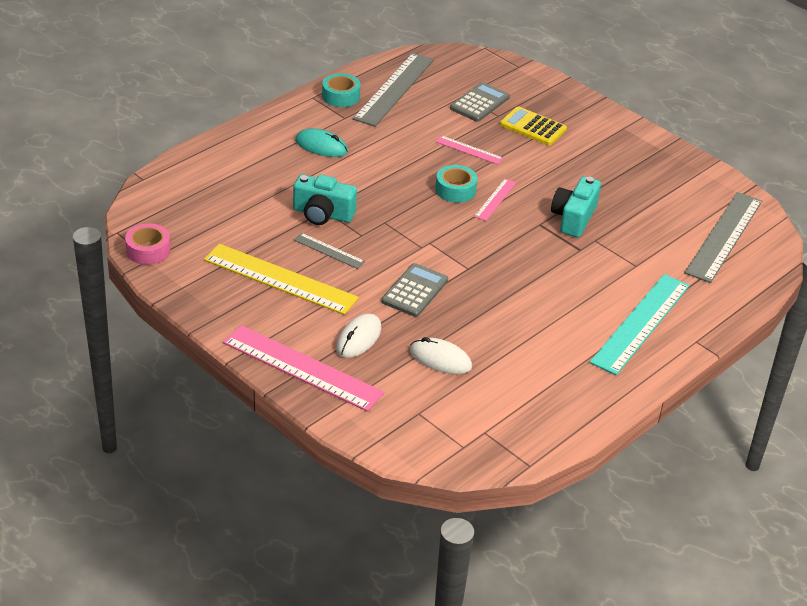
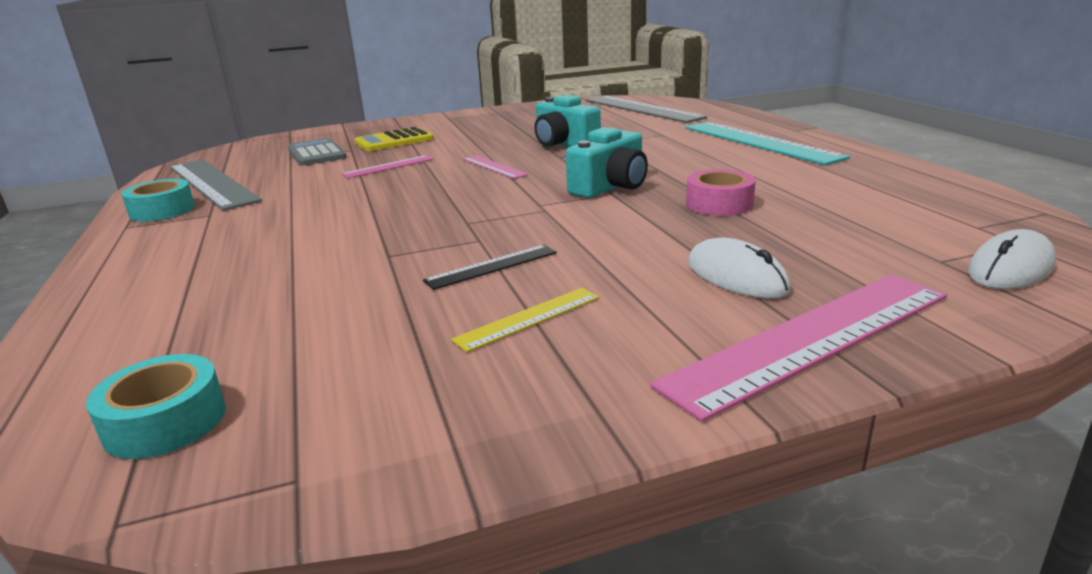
camera: 60 degrees left, 15 degrees down
pink tape [125,224,171,265] -> pink tape moved to [686,169,756,216]
yellow ruler [204,244,359,315] -> yellow ruler [451,288,600,352], size x0.49
turquoise camera [293,174,357,225] -> turquoise camera moved to [566,127,648,198]
grey ruler [294,233,365,269] -> black ruler [423,245,557,290]
turquoise mouse [295,128,348,157] -> none
grey calculator [381,263,448,317] -> none
white mouse [410,337,472,374] -> white mouse moved to [968,229,1056,289]
turquoise tape [435,165,478,203] -> turquoise tape moved to [86,354,226,459]

